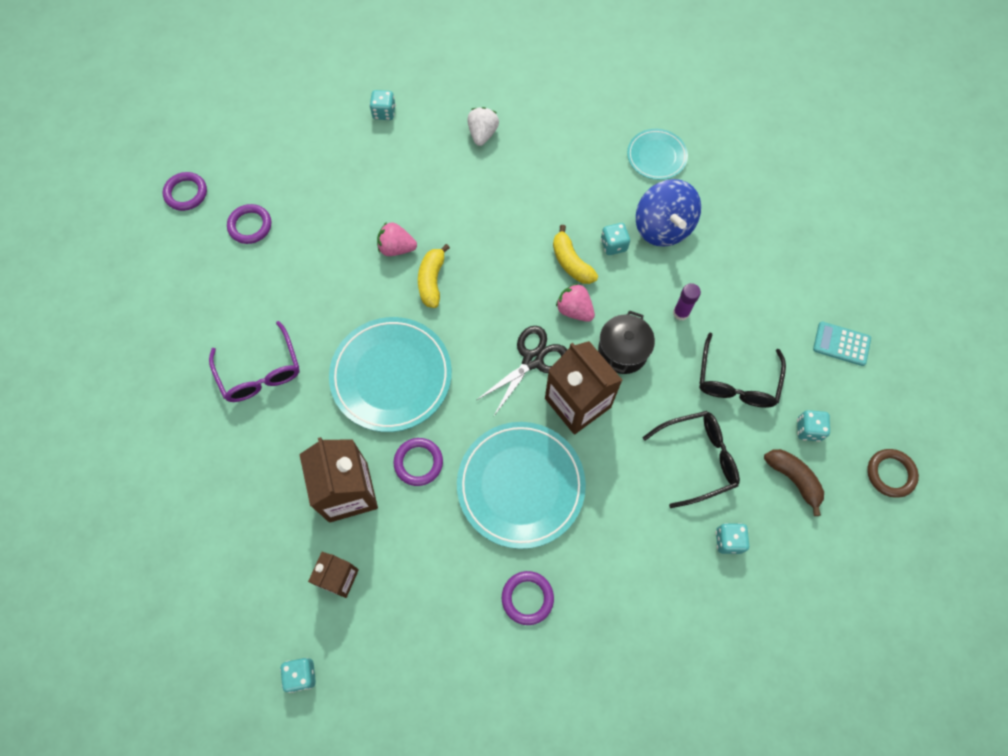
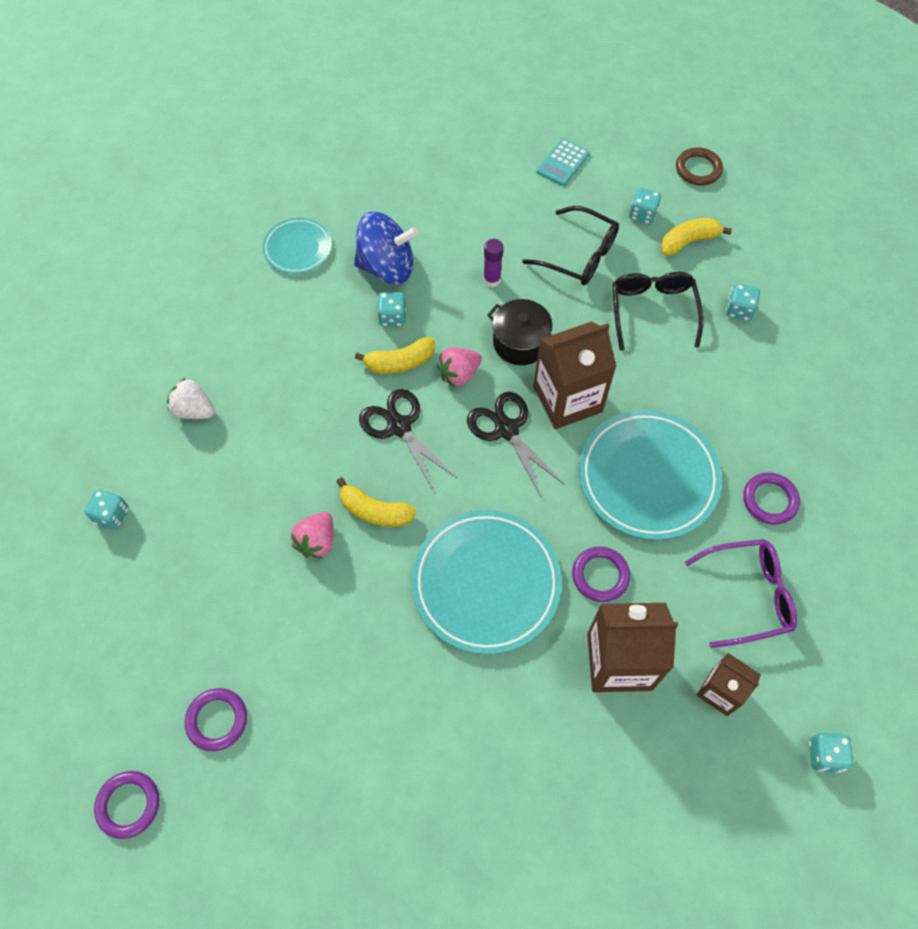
camera: 75 degrees left, 5 degrees down
purple glasses [209,321,300,402] -> purple glasses moved to [685,539,797,648]
brown banana [764,449,824,516] -> yellow banana [661,218,732,256]
none -> black scissors [359,389,457,491]

